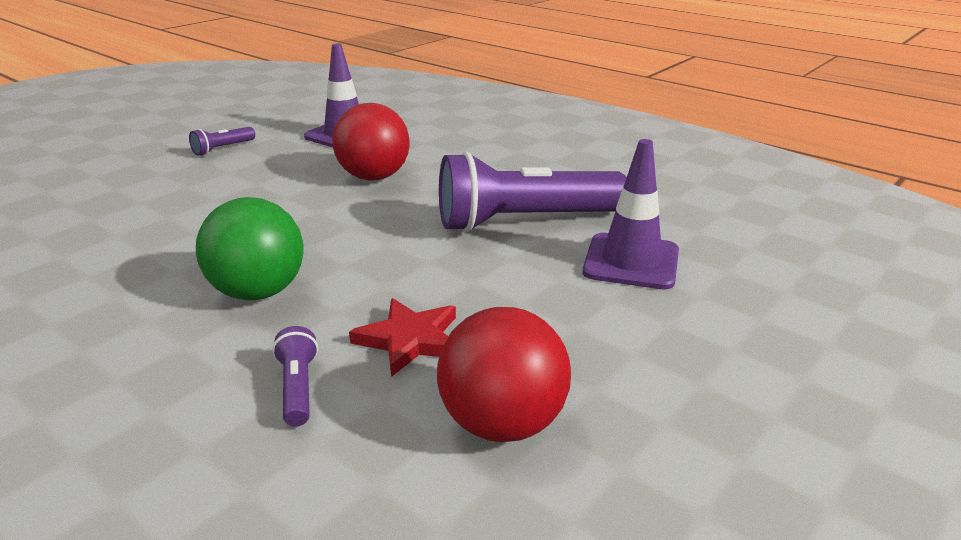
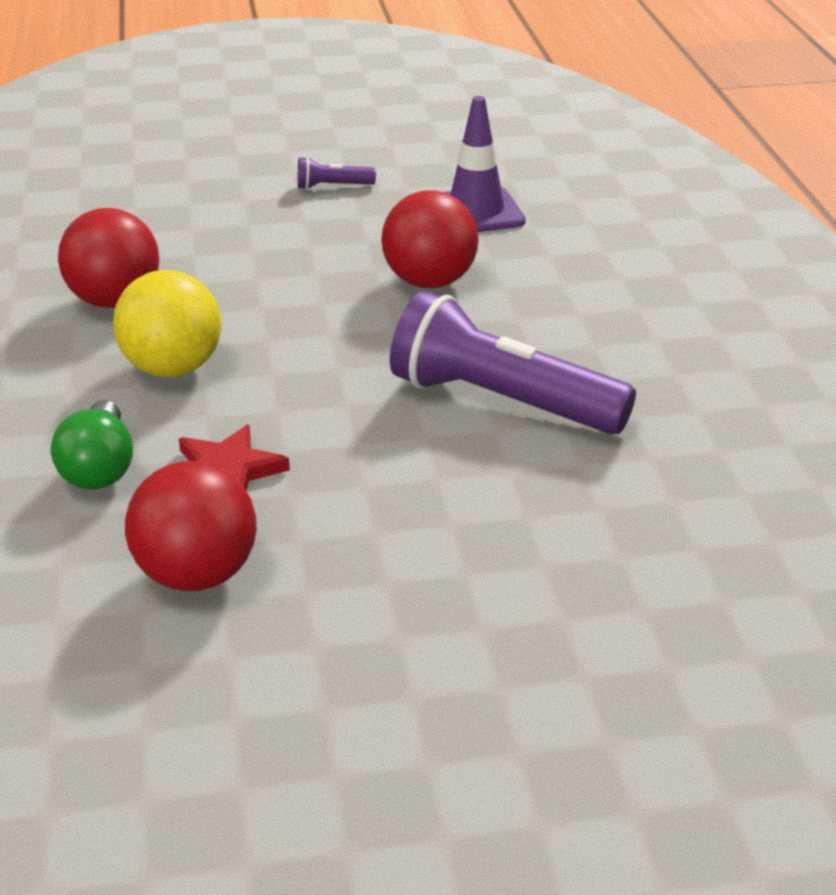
camera: 40 degrees right, 5 degrees up
green ball [196,197,304,300] -> yellow ball [113,270,221,377]
purple flashlight [272,326,318,427] -> green light bulb [51,400,133,490]
purple traffic cone [582,139,679,290] -> none
none -> red ball [58,208,159,308]

